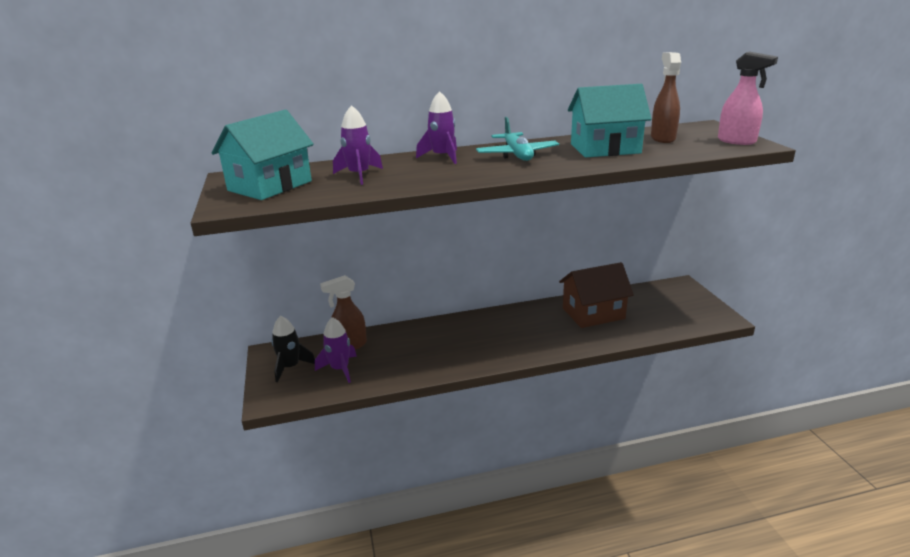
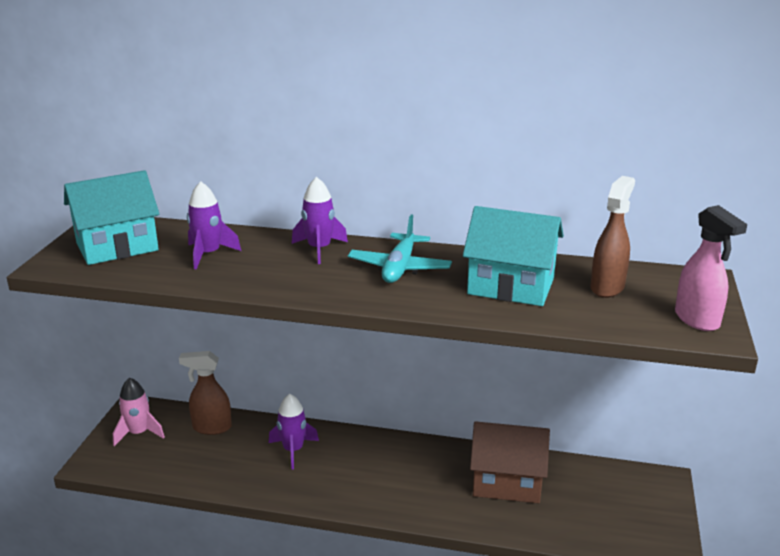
camera: 25 degrees right, 0 degrees up
black rocket [271,316,315,382] -> pink rocket [113,377,165,446]
purple rocket [315,317,357,383] -> purple rocket moved to [269,394,319,470]

